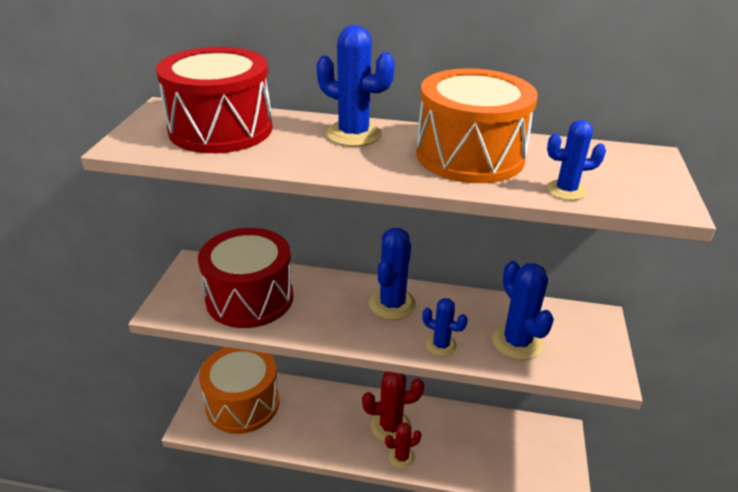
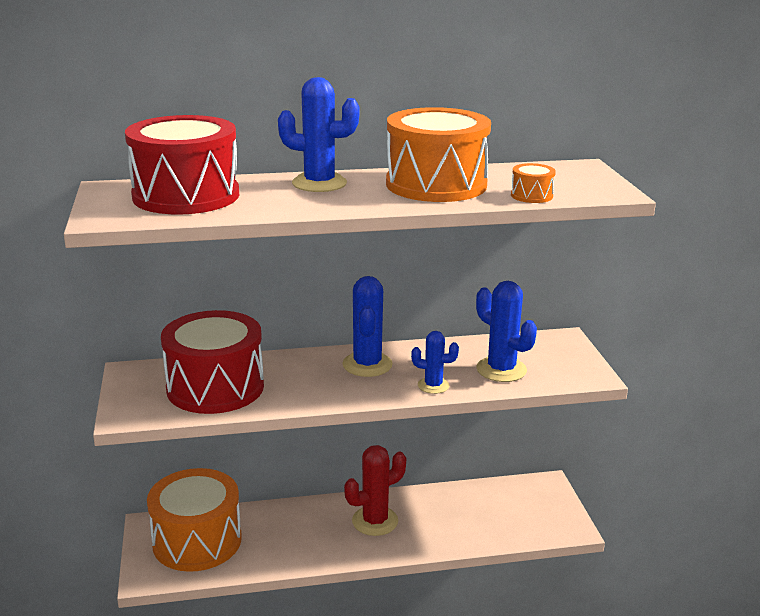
camera: 20 degrees left, 10 degrees down
red cactus [385,423,421,469] -> none
blue cactus [547,120,606,200] -> orange drum [511,163,556,203]

